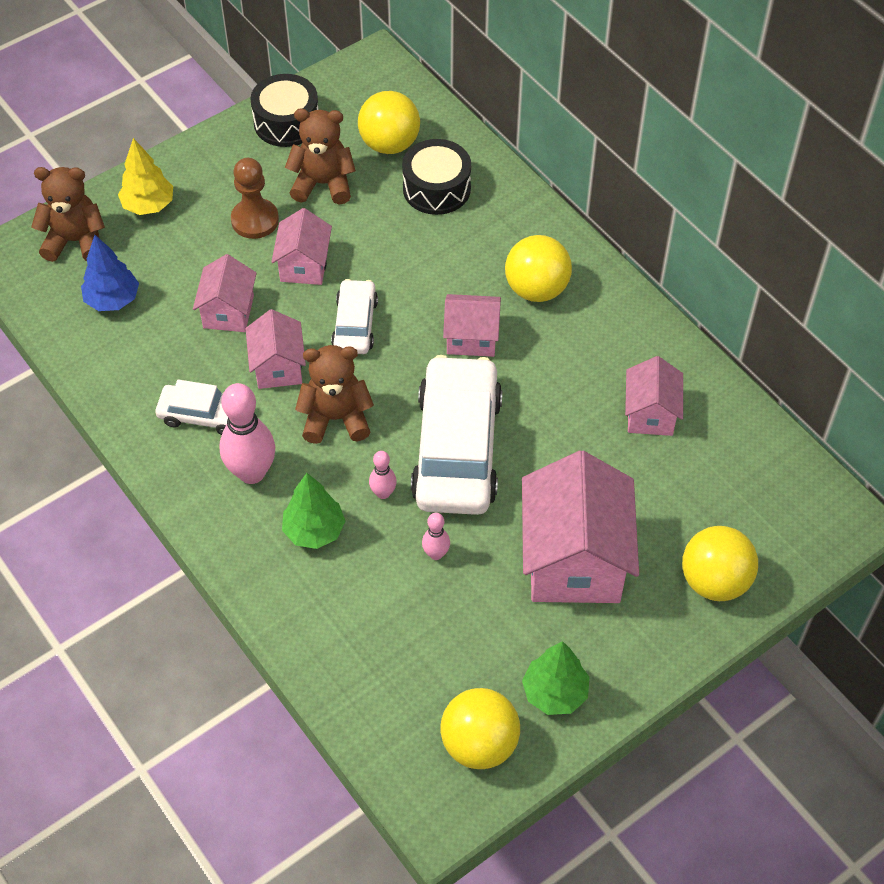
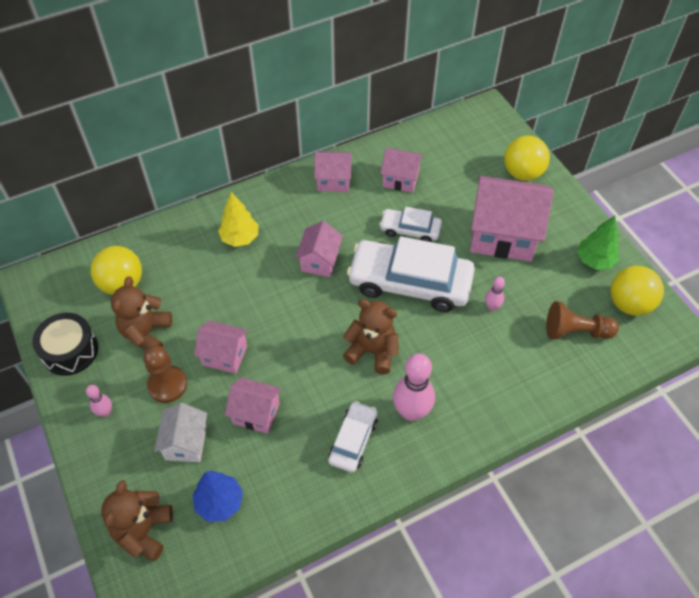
camera: 80 degrees left, 0 degrees up
yellow tree [118,138,173,215] -> yellow tree moved to [218,192,258,247]
pink house [245,309,306,389] -> pink house moved to [314,151,352,192]
green tree [282,473,345,549] -> none
brown teddy bear [295,345,374,444] -> brown teddy bear turned 105 degrees clockwise [343,299,399,374]
white car [331,279,378,354] -> white car moved to [379,207,442,242]
pink bowling pin [369,451,397,499] -> pink bowling pin moved to [86,385,112,417]
black drum [402,139,471,215] -> none
yellow ball [505,235,572,302] -> none
none -> white house [154,403,207,462]
none -> brown pawn [546,301,619,340]

